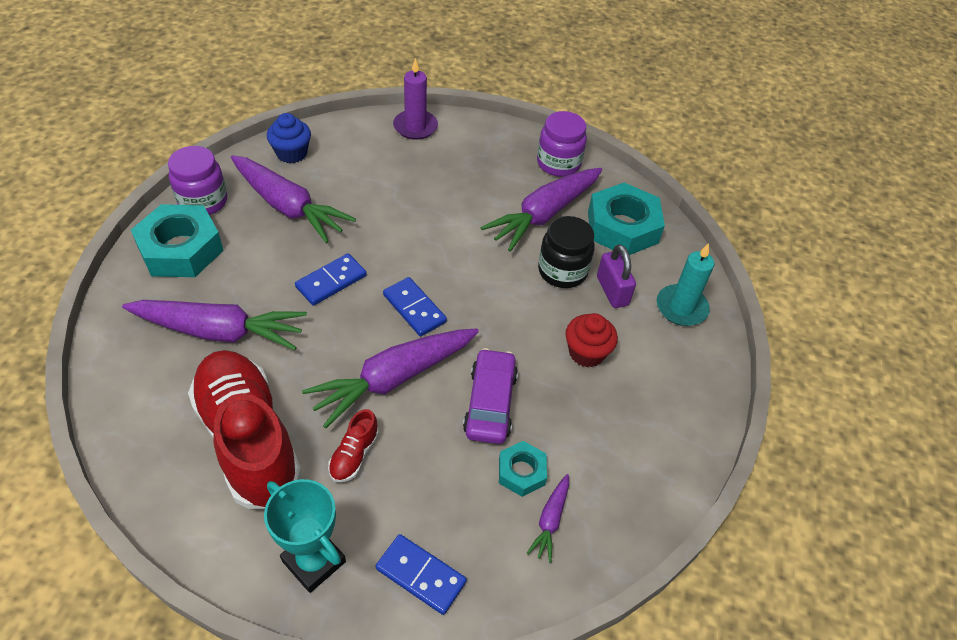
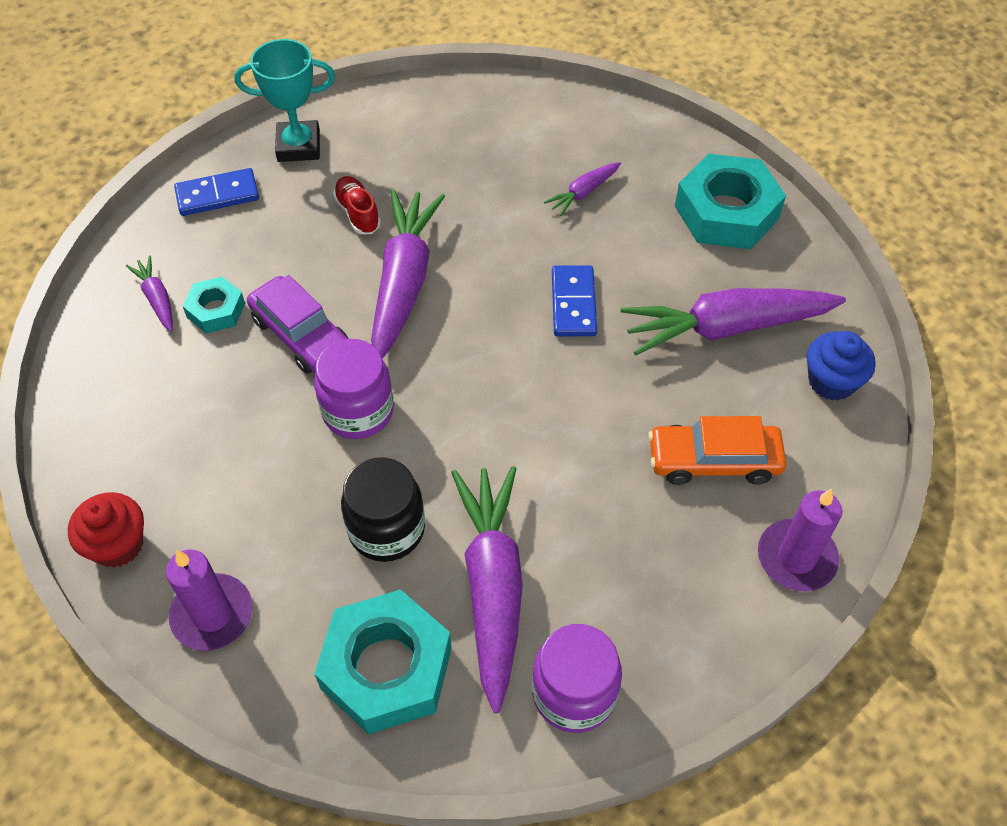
camera: 135 degrees right, 5 degrees up
purple carrot [122,300,307,350] -> purple carrot [544,162,621,216], size x0.46
purple jar [168,146,227,215] -> purple jar moved to [314,339,394,439]
red shoe [188,350,302,509] -> none
blue domino [383,277,447,336] -> none
red cupcake [566,313,618,367] -> red cupcake moved to [68,492,144,568]
purple padlock [597,244,636,308] -> none
turquoise candle [657,243,714,326] -> purple candle [166,549,253,651]
none -> orange car [648,416,787,485]

